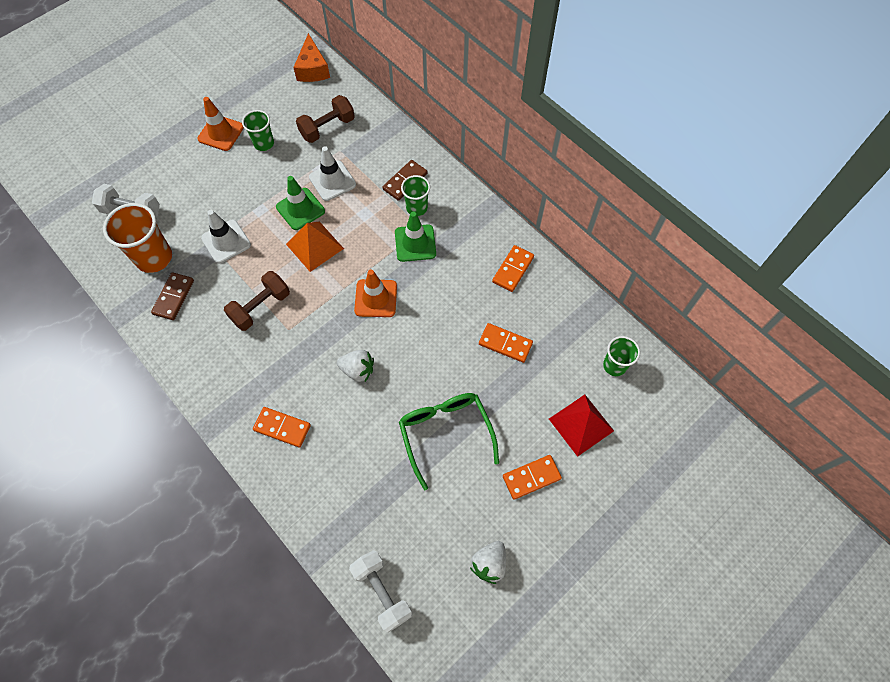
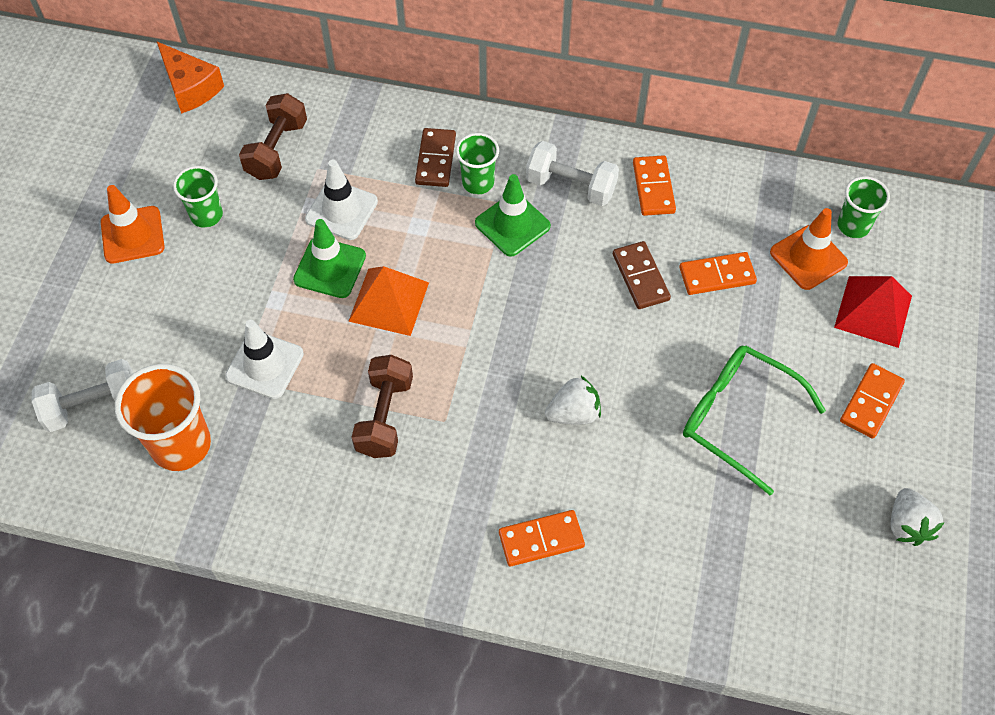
camera: 35 degrees left, 5 degrees down
brown domino [151,272,194,320] -> brown domino moved to [613,241,671,309]
white dumbbell [349,550,412,633] -> white dumbbell moved to [526,141,619,206]
orange traffic cone [354,270,397,317] -> orange traffic cone moved to [770,208,848,290]

